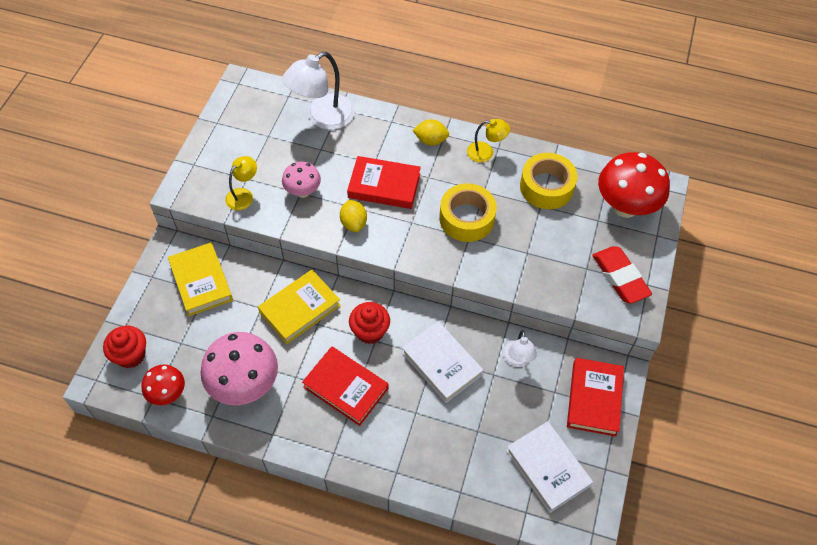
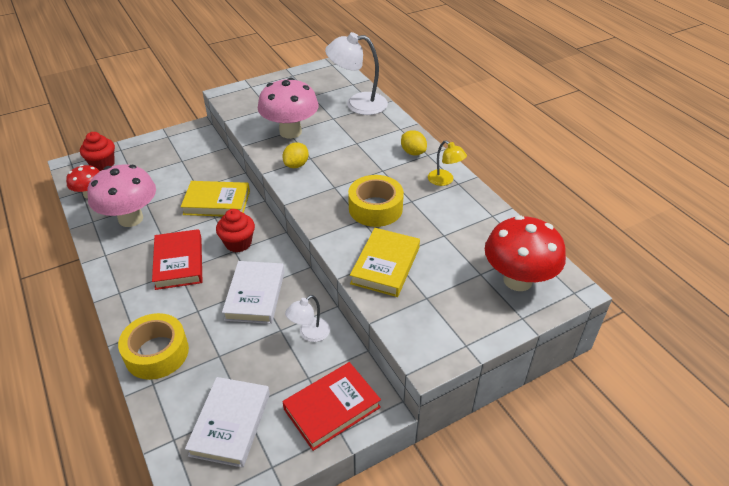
camera: 45 degrees right, 15 degrees down
yellow book [168,242,233,316] -> yellow book moved to [350,228,420,297]
yellow lamp [225,156,257,210] -> none
pink mushroom [282,161,321,198] -> pink mushroom [258,78,319,139], size x1.79
red book [347,156,421,209] -> none
yellow tape [520,153,578,209] -> yellow tape moved to [118,313,189,380]
red eraser [592,246,652,304] -> none

